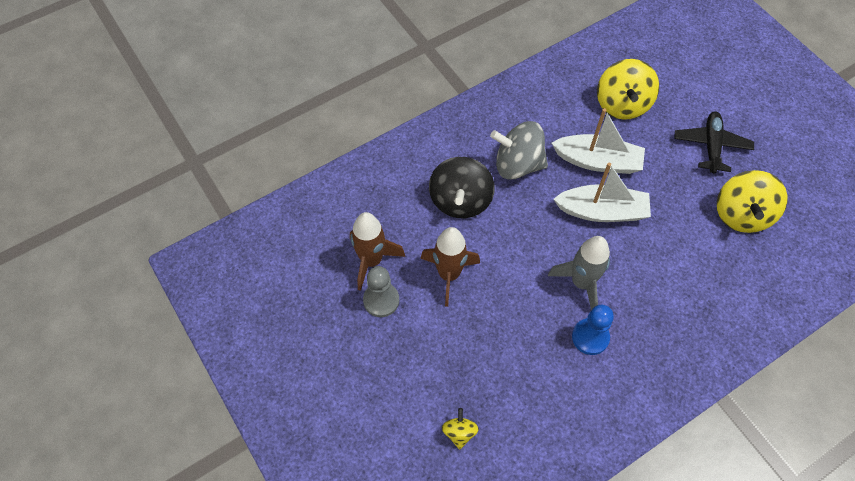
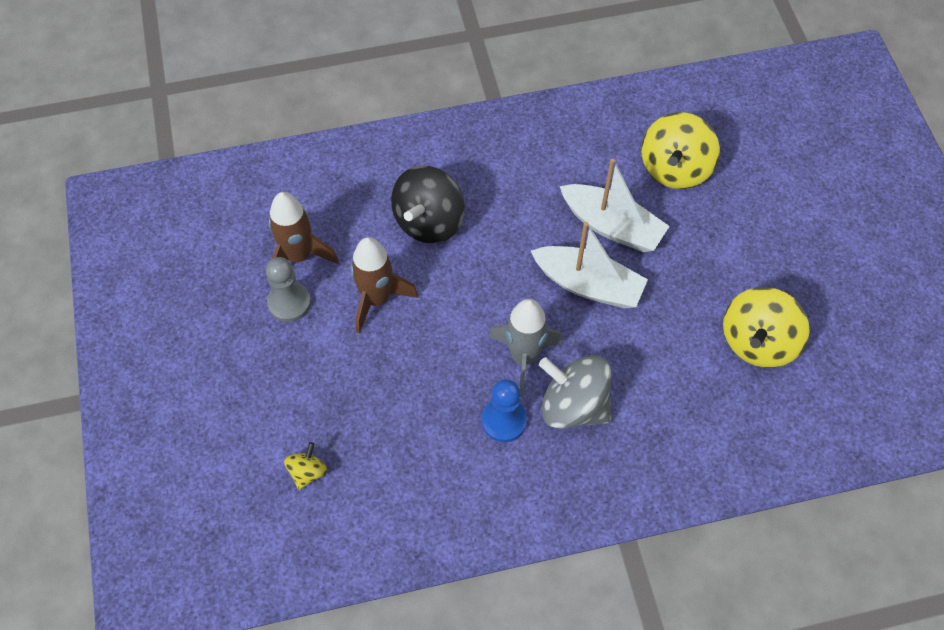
camera: 20 degrees right, 0 degrees up
grey spinning top [490,121,548,180] -> grey spinning top moved to [539,355,612,429]
black plane [674,111,754,174] -> none

